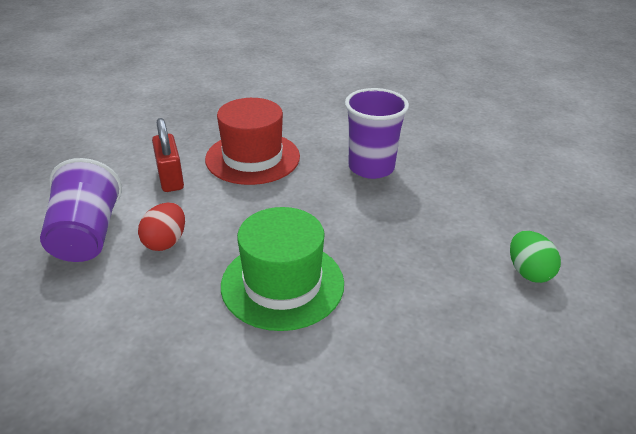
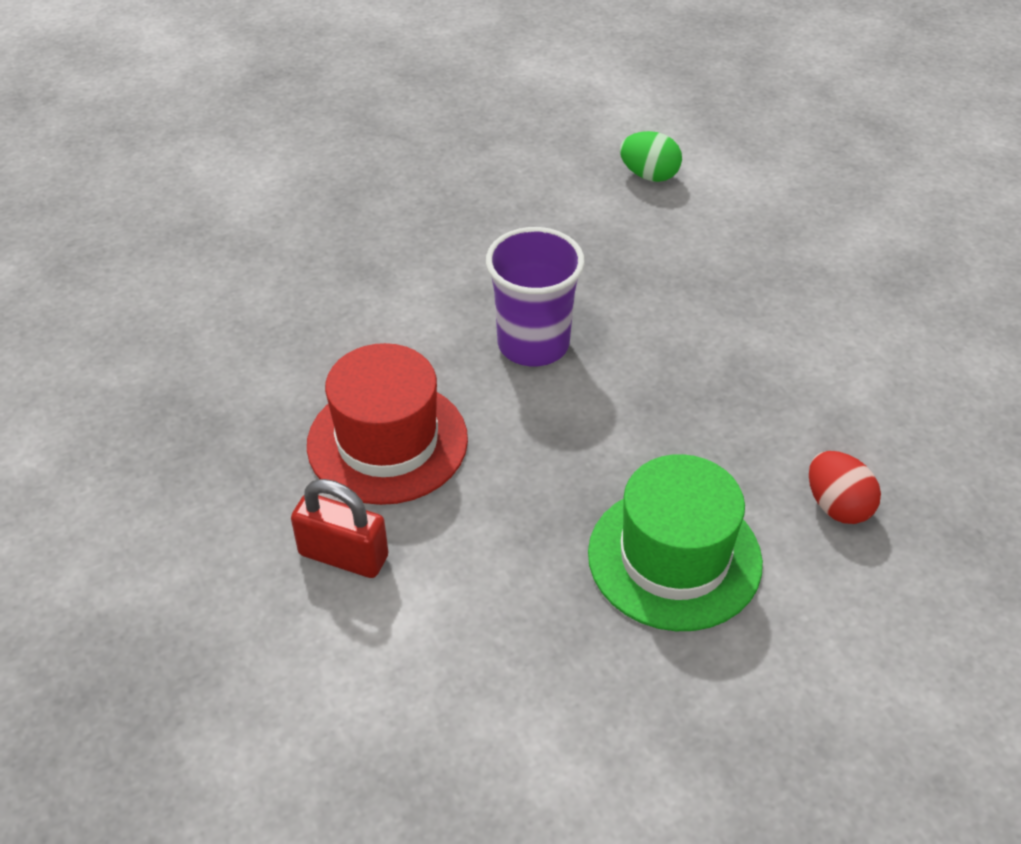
camera: 50 degrees left, 10 degrees up
purple cup [40,158,122,262] -> none
red egg [138,203,185,251] -> red egg moved to [809,451,881,524]
green egg [510,231,561,283] -> green egg moved to [620,131,682,182]

